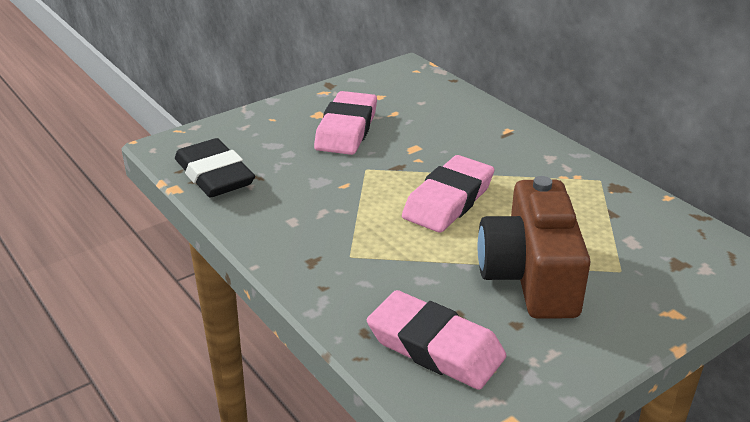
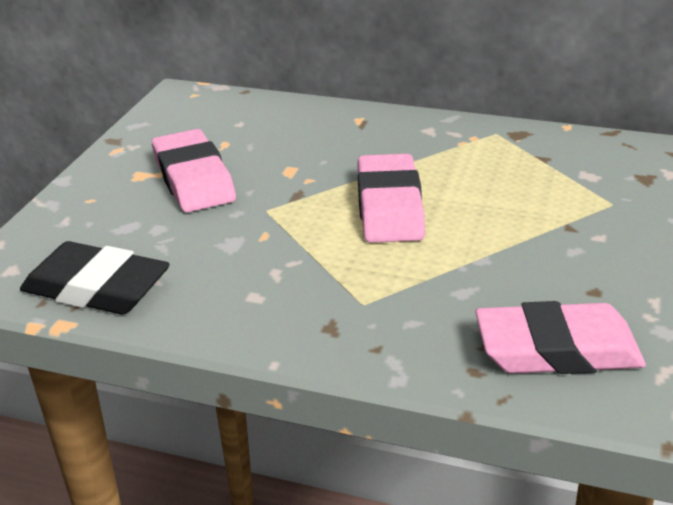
camera: 35 degrees left, 0 degrees up
brown camera [477,176,591,319] -> none

